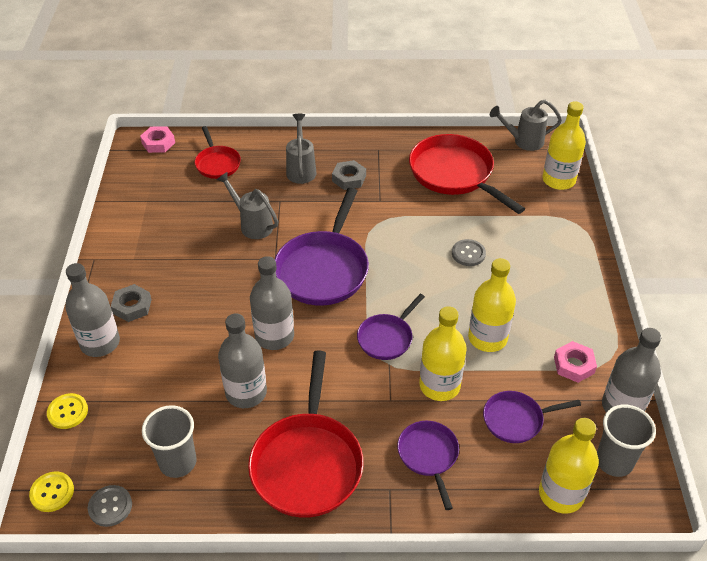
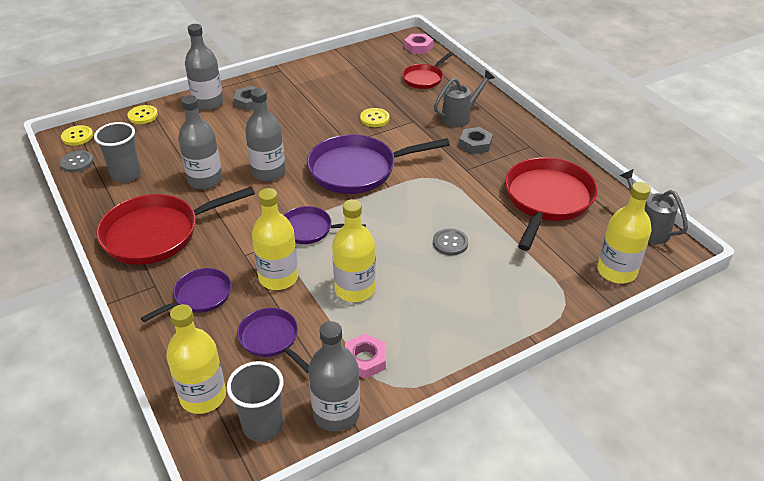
camera: 60 degrees right, 5 degrees down
grey watering can [216,172,279,239] -> yellow button [360,108,389,127]

